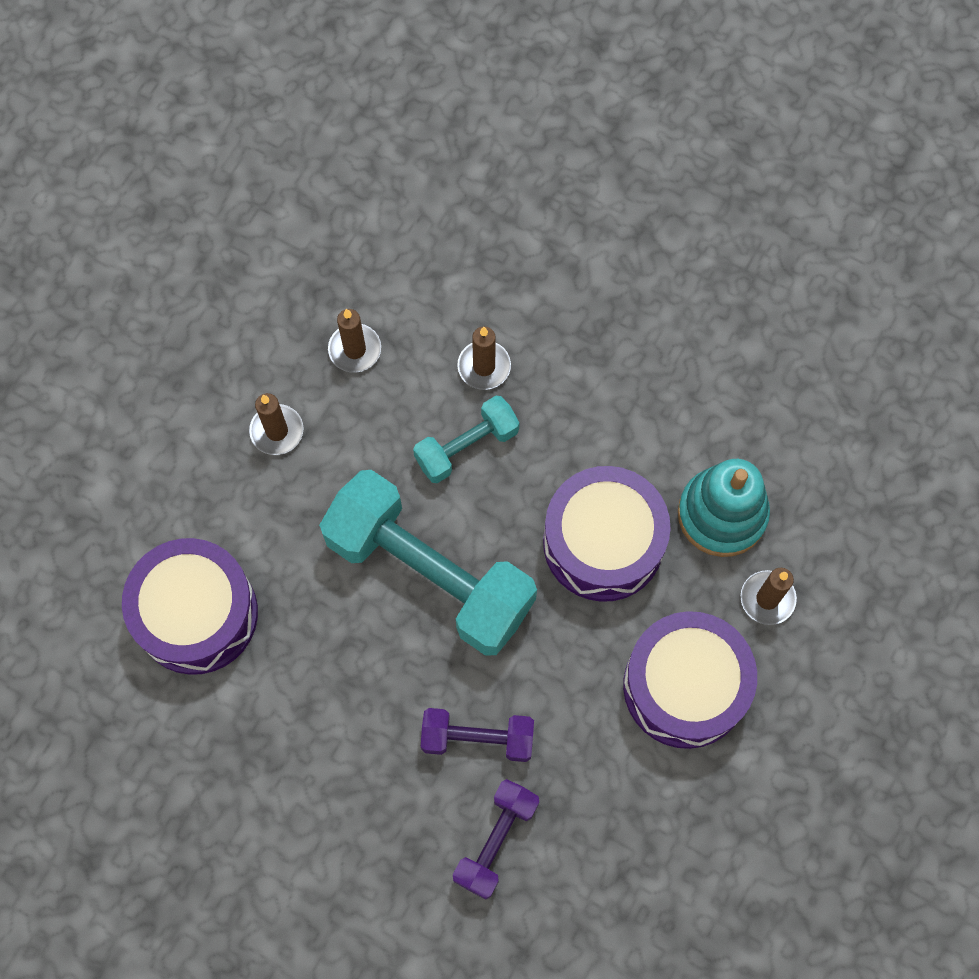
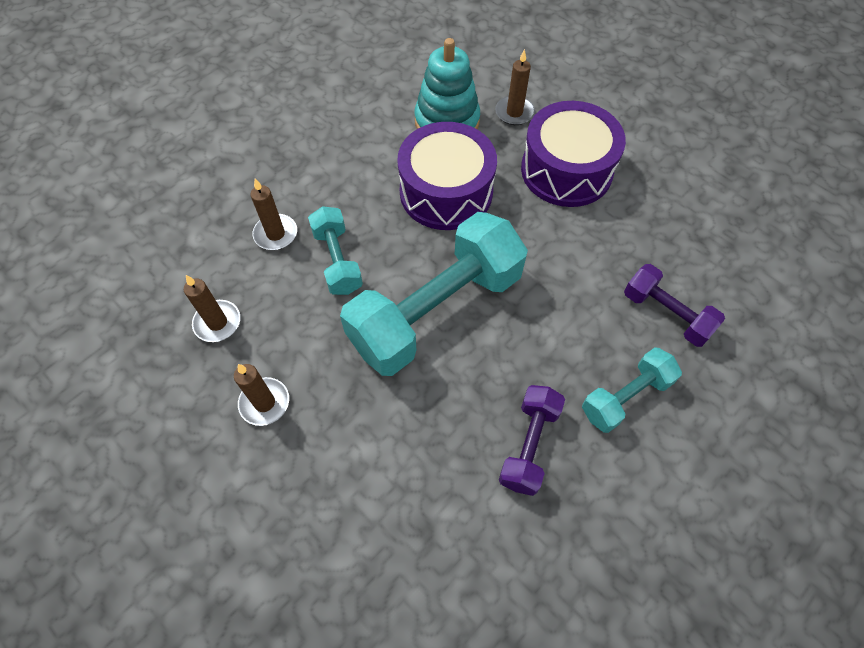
camera: 75 degrees left, 10 degrees down
purple drum [122,538,258,675] -> none
purple dumbbell [421,708,534,762] -> purple dumbbell moved to [499,385,565,496]
none -> turquoise dumbbell [582,347,682,433]

